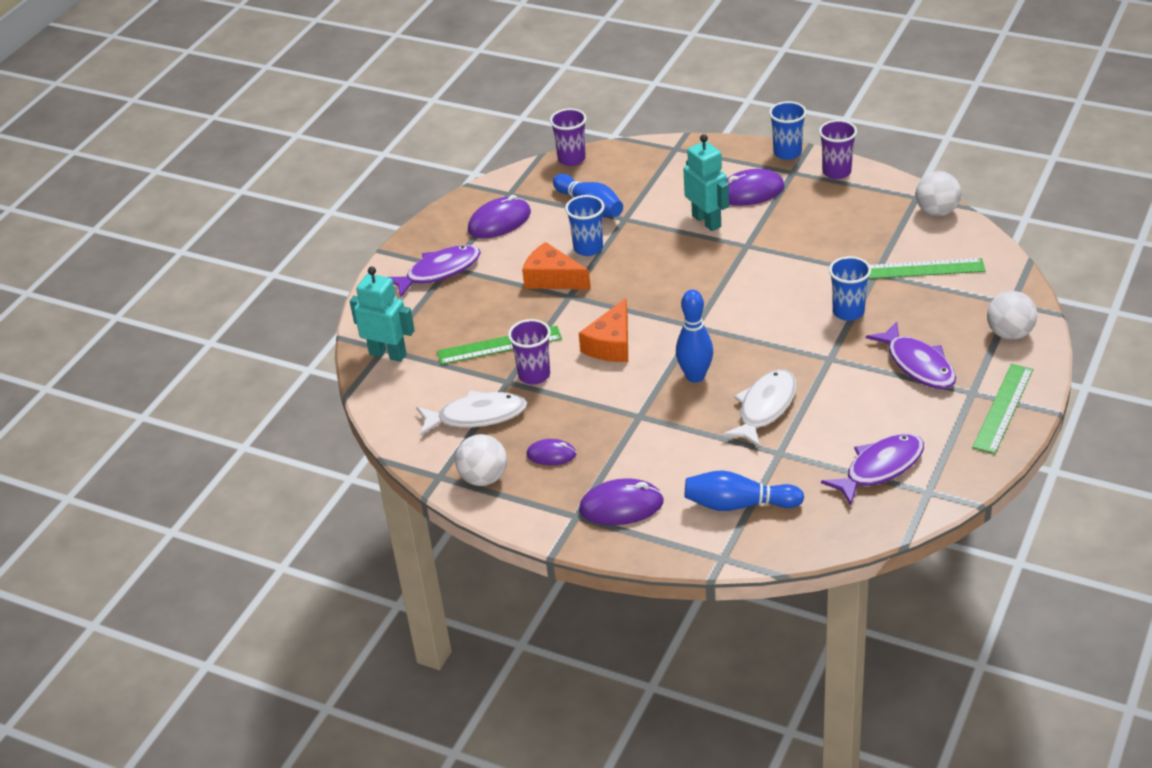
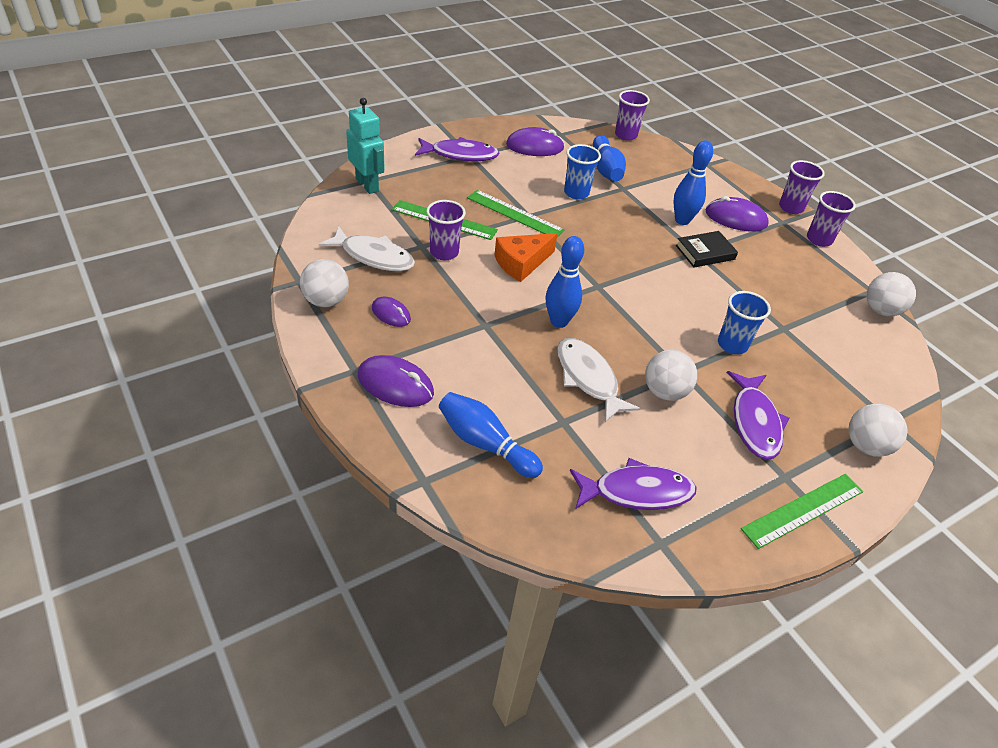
camera: 25 degrees right, 5 degrees up
orange cheese [522,242,591,289] -> none
turquoise robot [683,134,729,231] -> blue bowling pin [673,141,713,225]
white fish [722,369,797,448] -> white fish turned 90 degrees counterclockwise [557,338,641,423]
blue cup [769,101,807,160] -> purple cup [779,160,825,214]
green ruler [868,258,986,279] -> green ruler moved to [467,190,565,237]
none -> white ball [645,350,697,401]
none -> black book [676,231,738,267]

